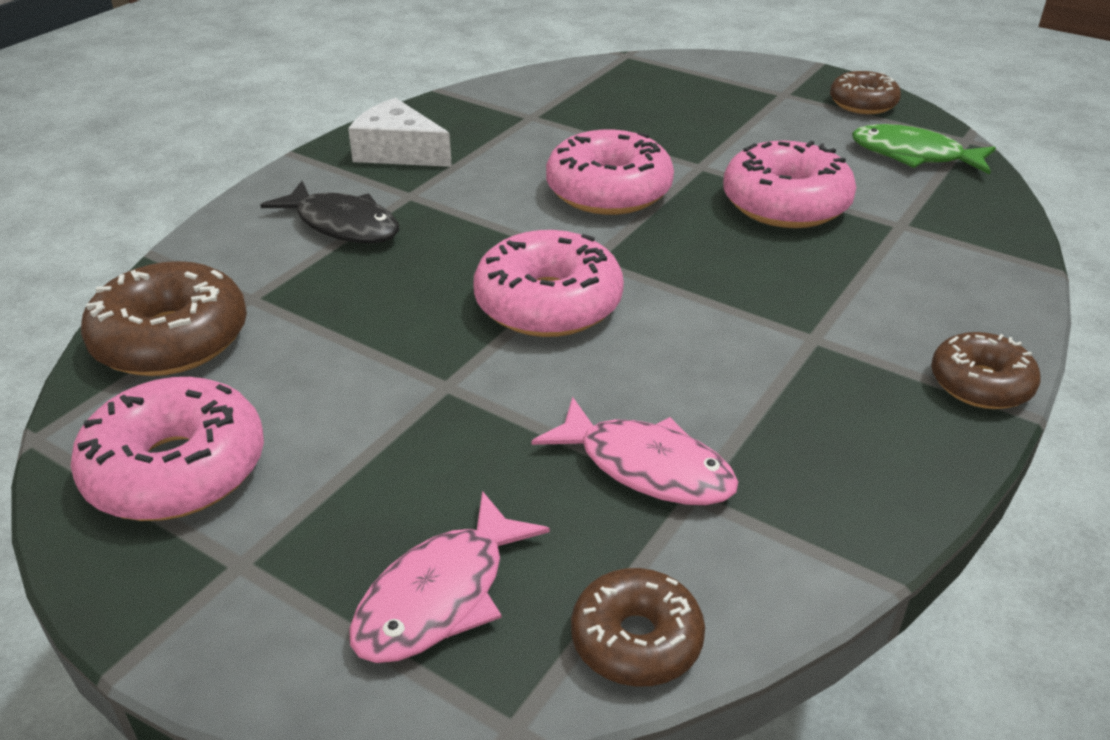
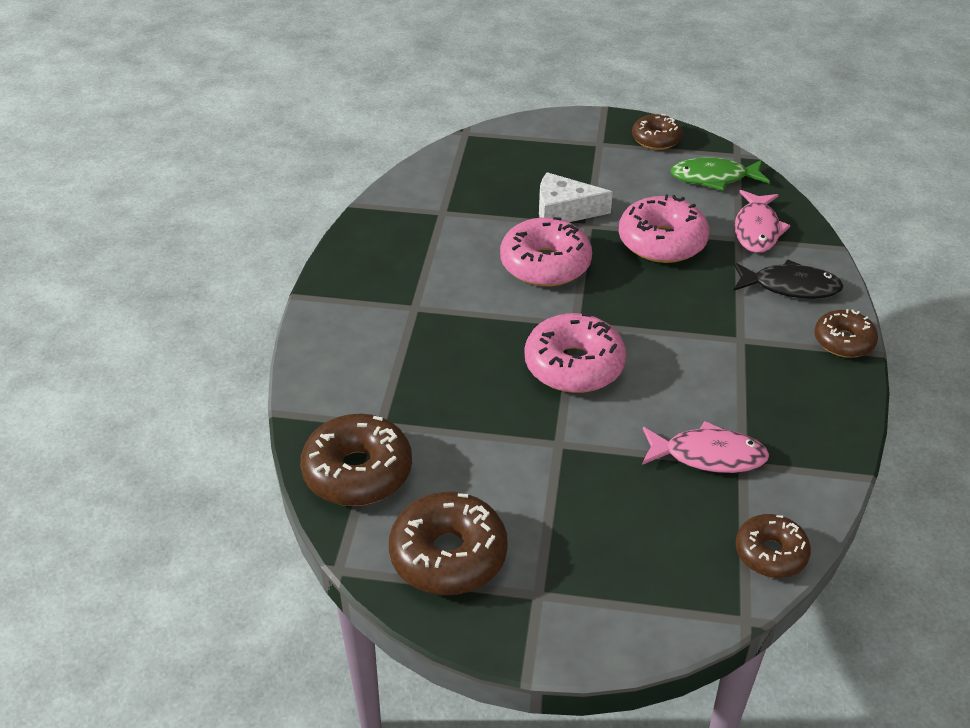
camera: 25 degrees left, 5 degrees up
pink donut [71,377,264,521] -> brown donut [389,492,508,595]
black fish [260,181,399,243] -> black fish moved to [733,259,843,299]
white cheese [348,98,452,167] -> white cheese moved to [539,172,613,222]
pink fish [349,491,550,663] -> pink fish moved to [735,190,790,253]

